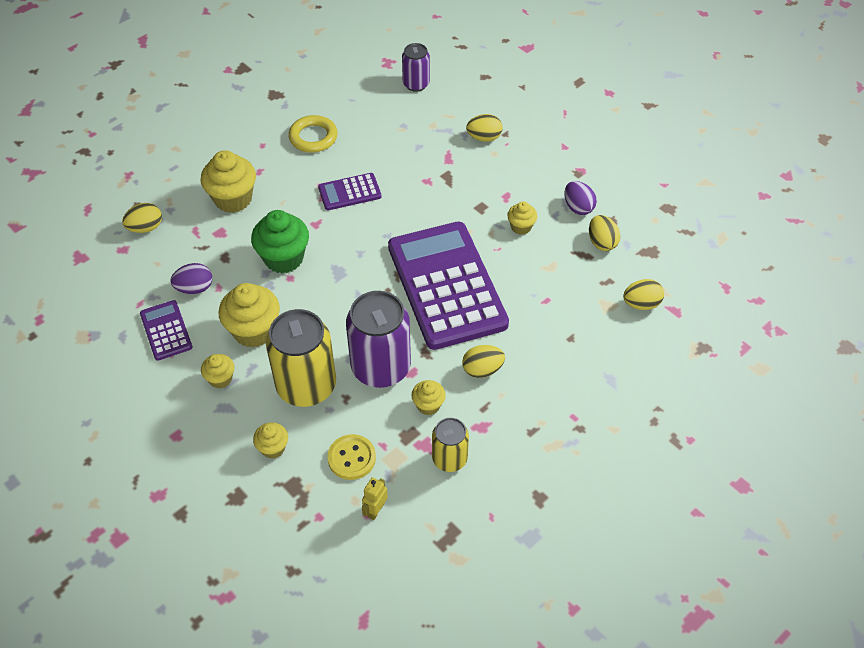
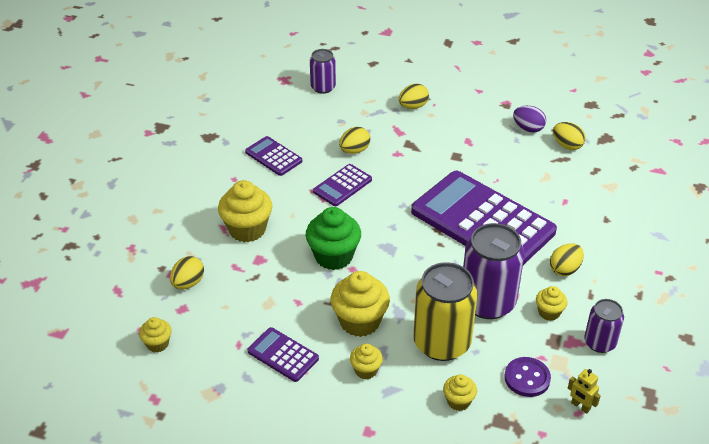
camera: 30 degrees left, 10 degrees down
purple egg [171,263,212,294] -> none
yellow ring [288,115,338,153] -> purple calculator [245,136,302,176]
yellow button [327,434,376,480] -> purple button [505,357,551,397]
yellow robot [362,478,388,520] -> yellow robot turned 45 degrees counterclockwise [568,369,601,414]
yellow can [432,418,469,472] -> purple can [584,299,624,353]
yellow cupcake [507,201,537,235] -> yellow cupcake moved to [139,317,172,353]
yellow egg [623,279,664,310] -> yellow egg moved to [339,127,370,154]

